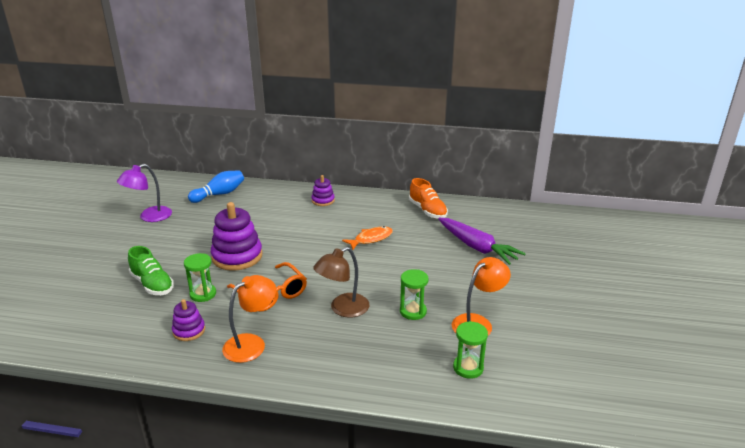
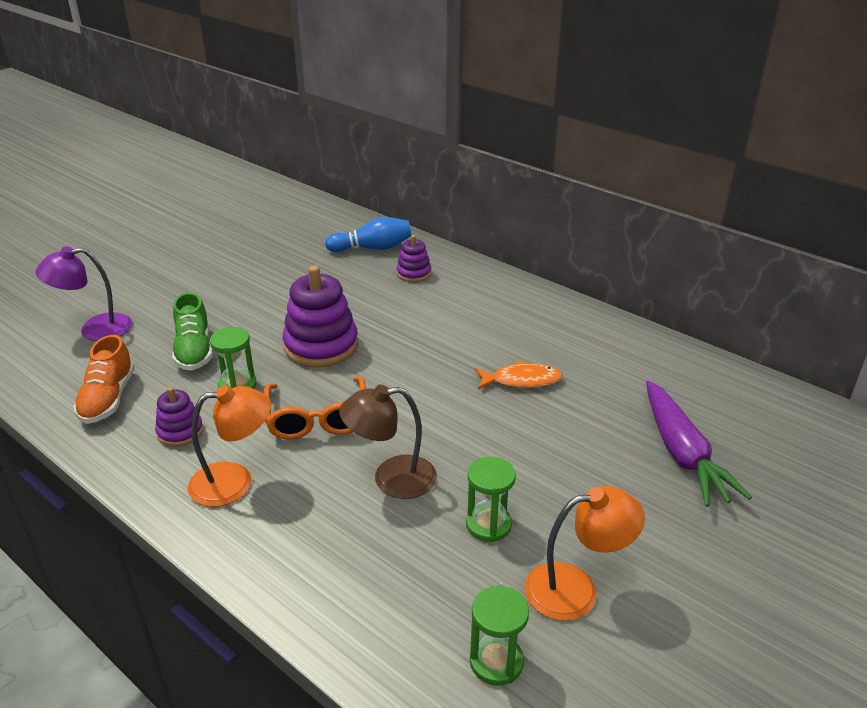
camera: 30 degrees right, 5 degrees up
purple lamp [117,164,172,222] -> purple lamp moved to [36,247,132,341]
purple stacking toy [311,175,335,206] -> purple stacking toy moved to [397,235,431,282]
orange shoe [409,178,448,219] -> orange shoe moved to [74,335,135,424]

